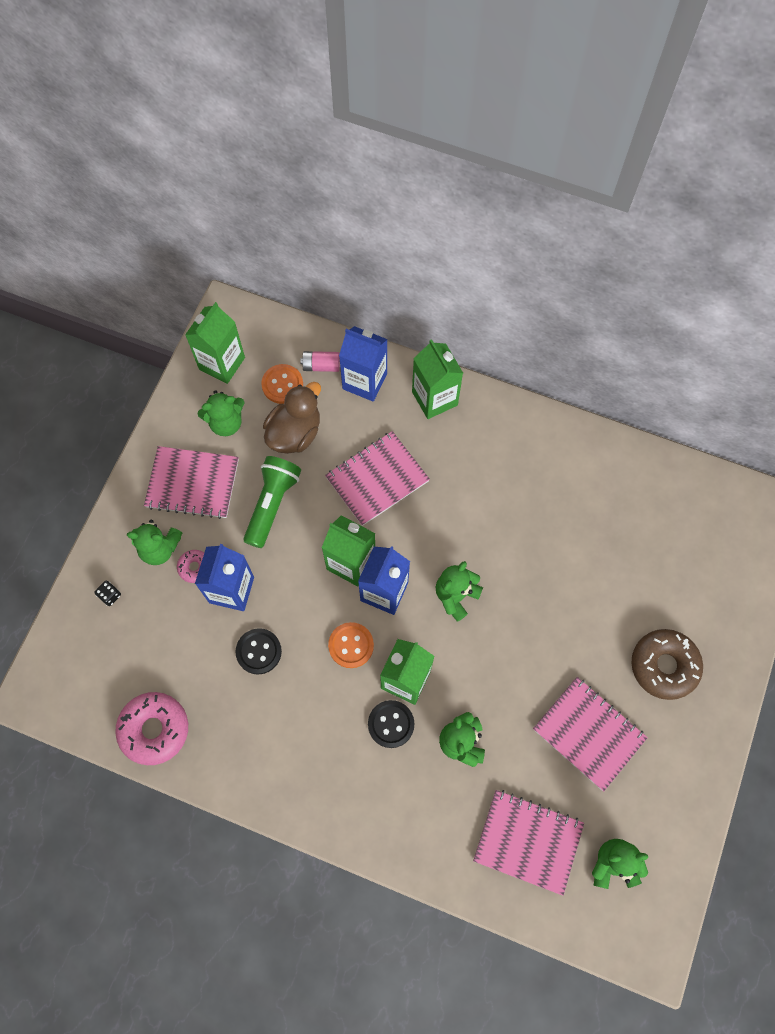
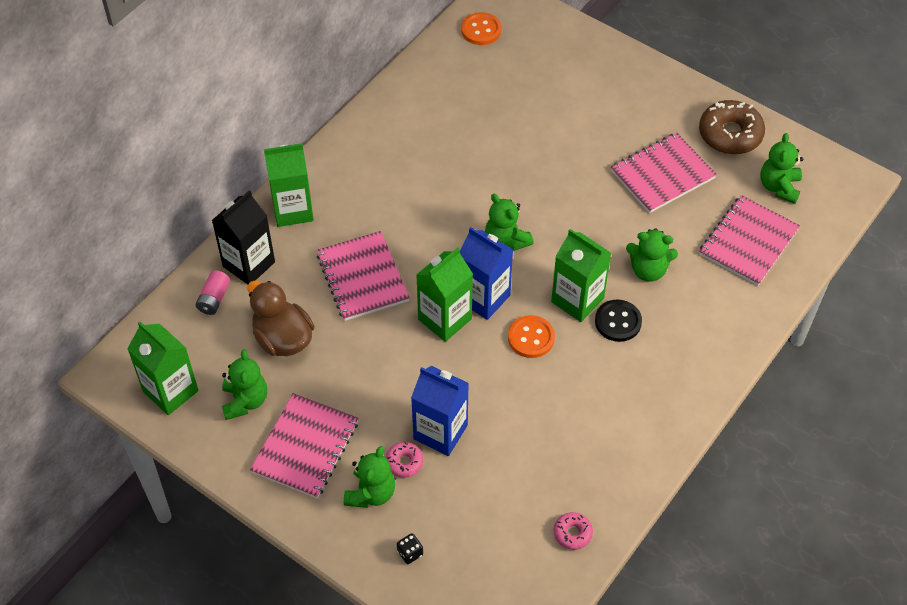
camera: 75 degrees left, 15 degrees down
pink donut [115,692,188,765] -> pink donut [554,512,593,550], size x0.50
black button [235,628,282,675] -> none
green flashlight [243,456,301,548] -> none
orange button [261,364,303,404] -> orange button moved to [461,12,501,45]
blue carton [339,326,388,401] -> black carton [212,190,275,284]
brown donut [631,629,703,700] -> brown donut moved to [699,100,765,154]

